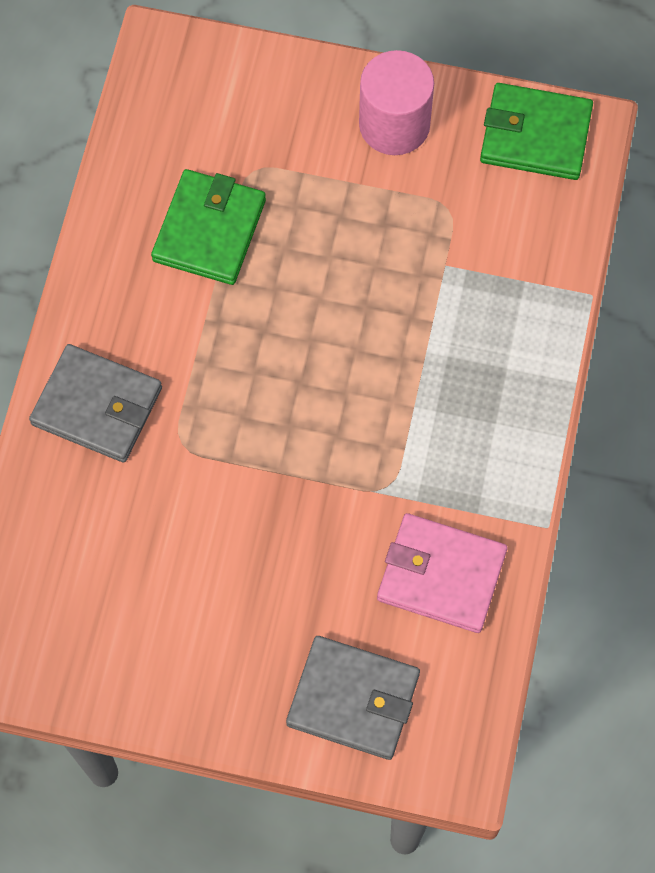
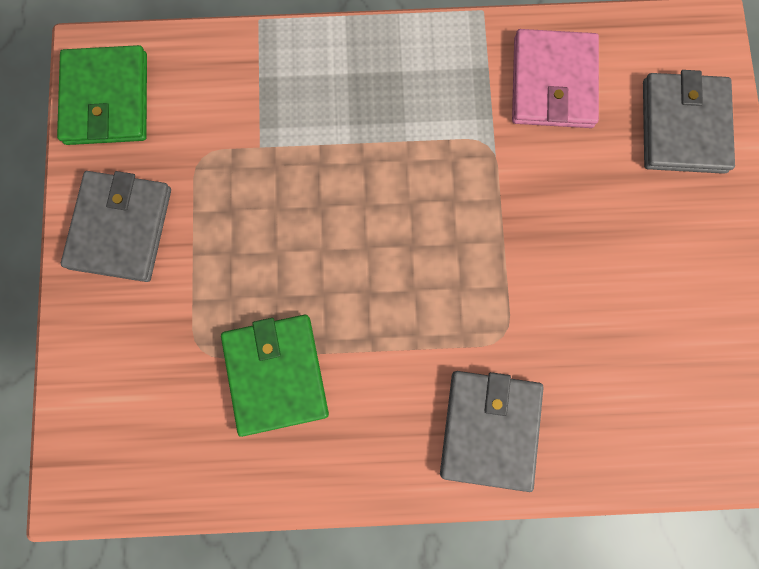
camera: 105 degrees left, 10 degrees up
green wallet [151,169,266,285] -> green wallet turned 75 degrees clockwise [221,315,329,437]
pink cylinder [359,50,434,155] -> grey wallet [61,171,171,282]

